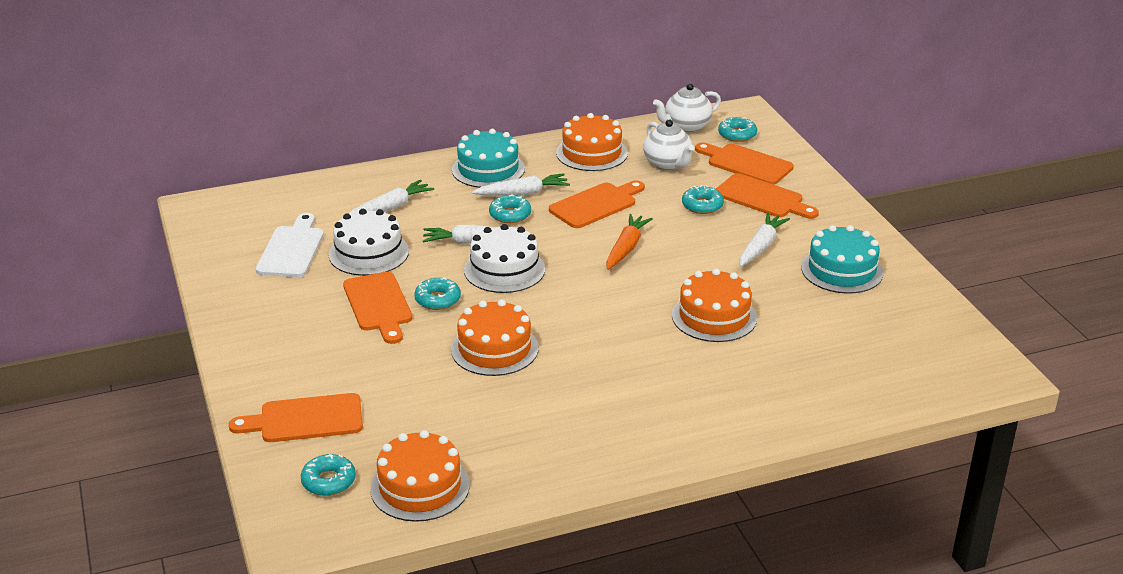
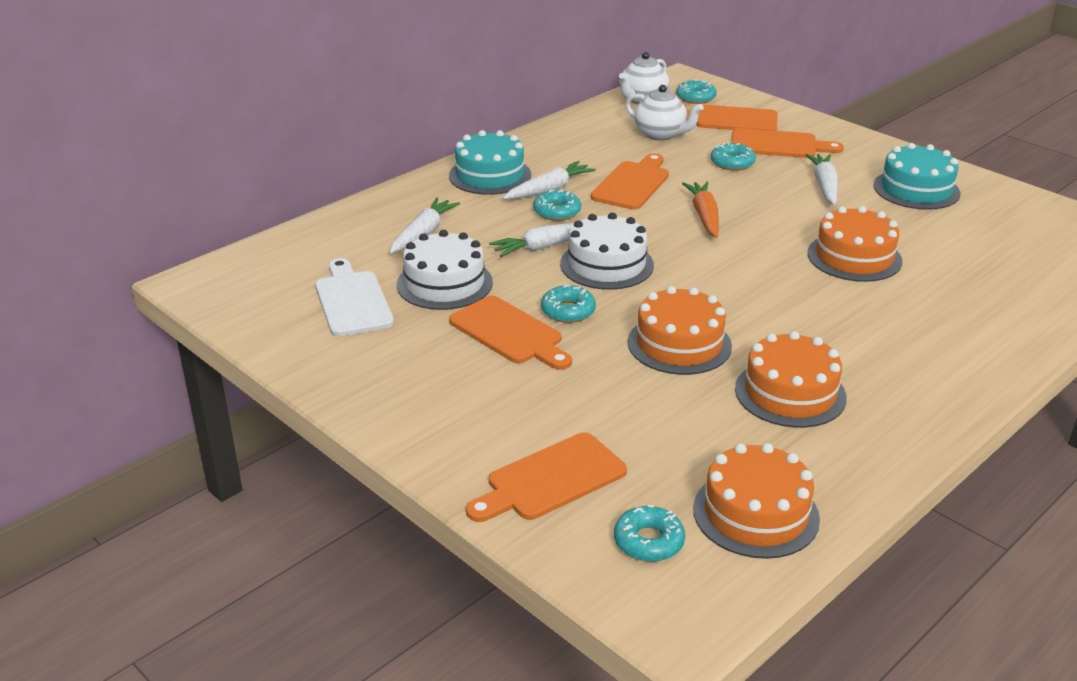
camera: 25 degrees left, 0 degrees up
orange cake [556,113,628,171] -> orange cake moved to [735,331,847,428]

